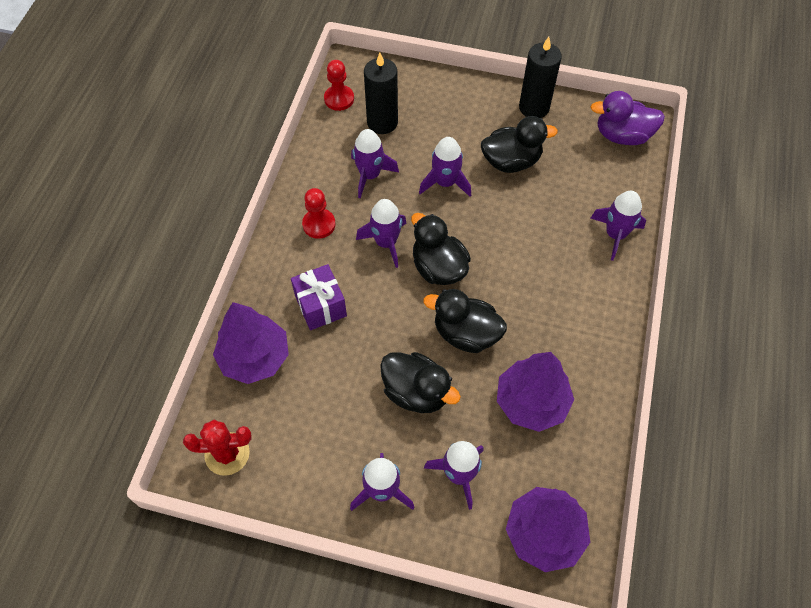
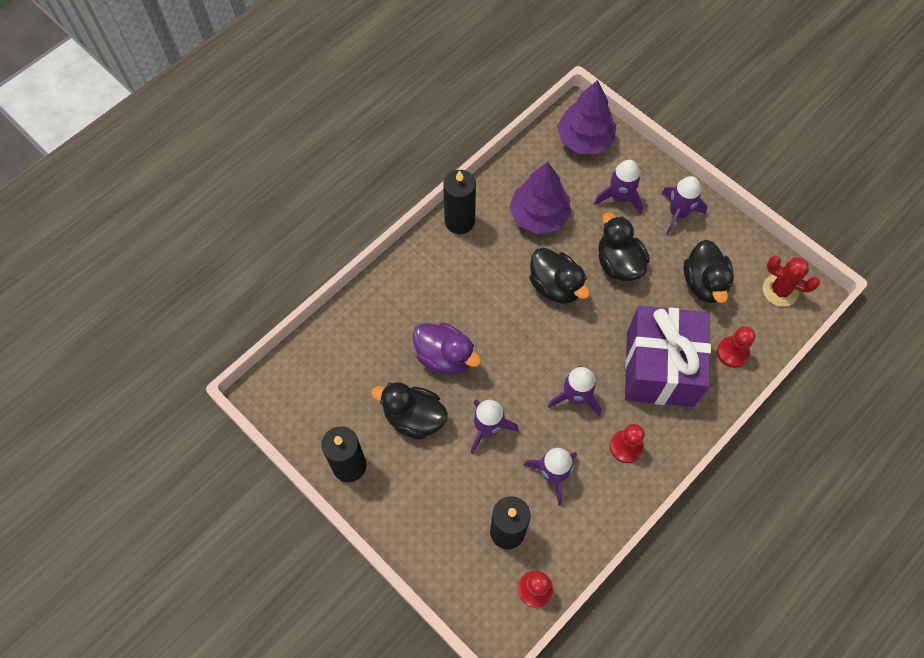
camera: 150 degrees left, 5 degrees up
purple tree [213,302,289,384] -> red pawn [717,326,755,368]
purple gift [291,264,347,330] -> purple gift [625,306,711,407], size x1.89
black duck [411,213,471,285] -> black duck moved to [684,240,734,303]
purple duck [591,91,665,145] -> purple duck moved to [413,323,481,375]
purple rocket [591,191,646,261] -> none
none -> black candle [443,170,476,234]

